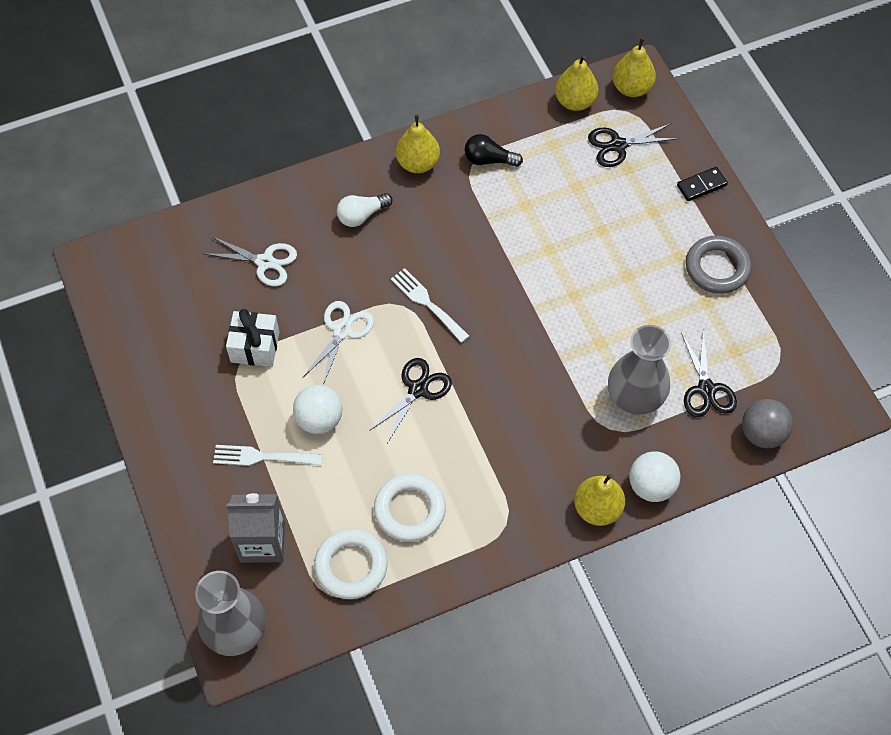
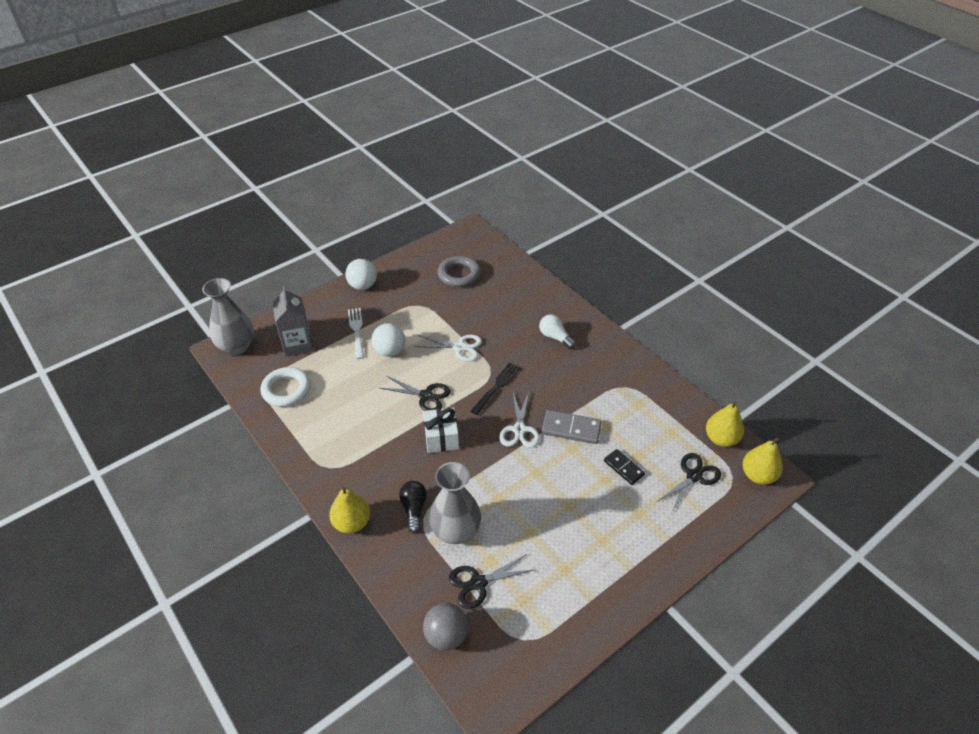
camera: 75 degrees right, 15 degrees down
white scissors [205,236,297,286] -> white scissors moved to [499,392,540,447]
white gift [226,309,279,367] -> white gift moved to [423,408,459,453]
white ring [374,473,446,542] -> none
white fork [391,268,469,343] -> black fork [471,362,521,415]
yellow pear [396,114,440,173] -> none
black light bulb [465,134,523,167] -> black light bulb moved to [399,481,427,534]
black scissors [588,124,679,167] -> black scissors turned 75 degrees clockwise [657,453,721,512]
white ball [629,451,680,502] -> white ball moved to [346,259,377,290]
black domino [677,167,728,201] -> black domino moved to [604,449,645,485]
grey ring [686,236,751,294] -> grey ring moved to [438,256,481,287]
none -> grey domino [542,410,602,444]

